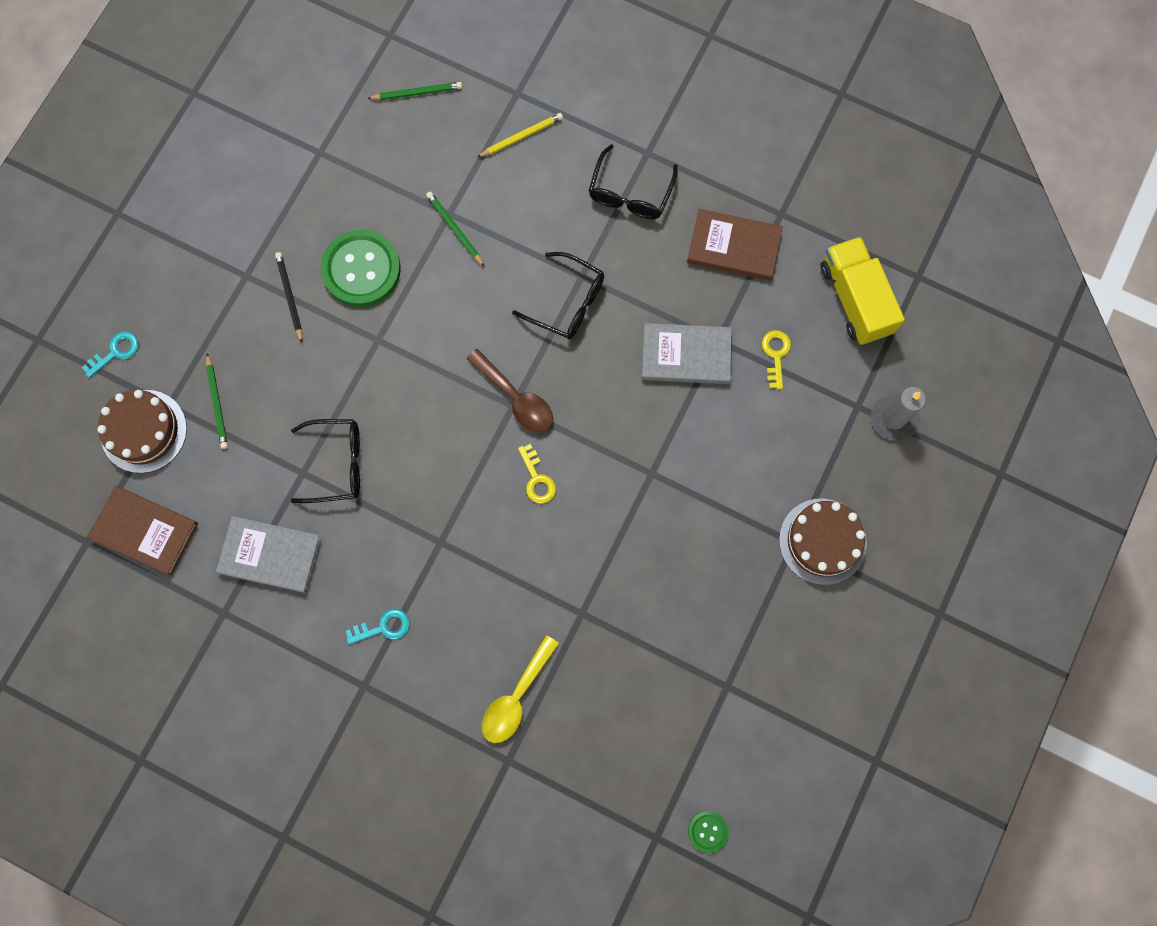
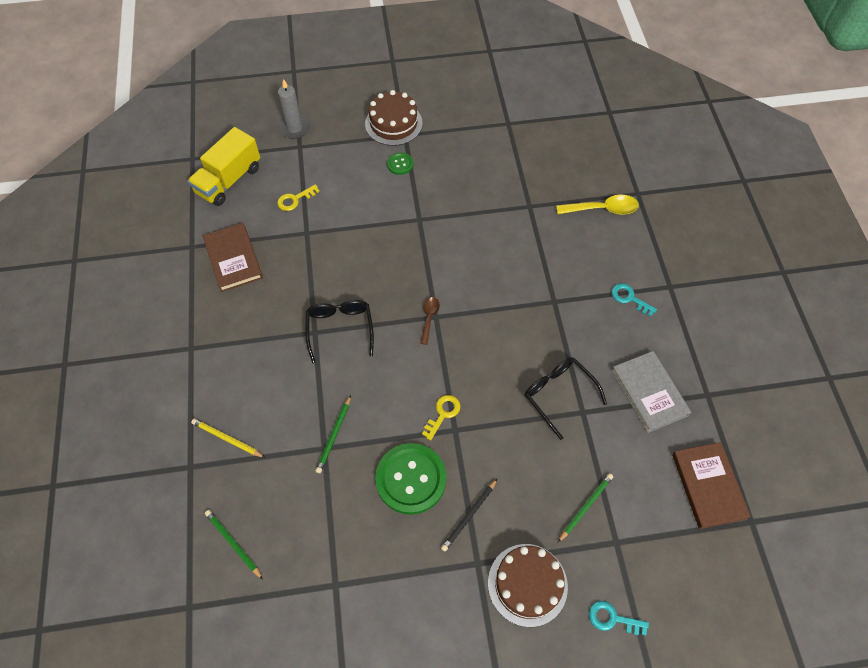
camera: 125 degrees left, 15 degrees down
brown cake [97,390,187,473] -> brown cake moved to [488,544,568,627]
brown spoon [466,349,553,433] -> brown spoon [420,297,440,345], size x0.60
yellow key [518,444,556,504] -> yellow key moved to [422,395,461,440]
black glasses [589,144,678,219] -> none
grey book [642,323,732,384] -> none
green button [688,811,729,853] -> green button moved to [387,152,413,175]

